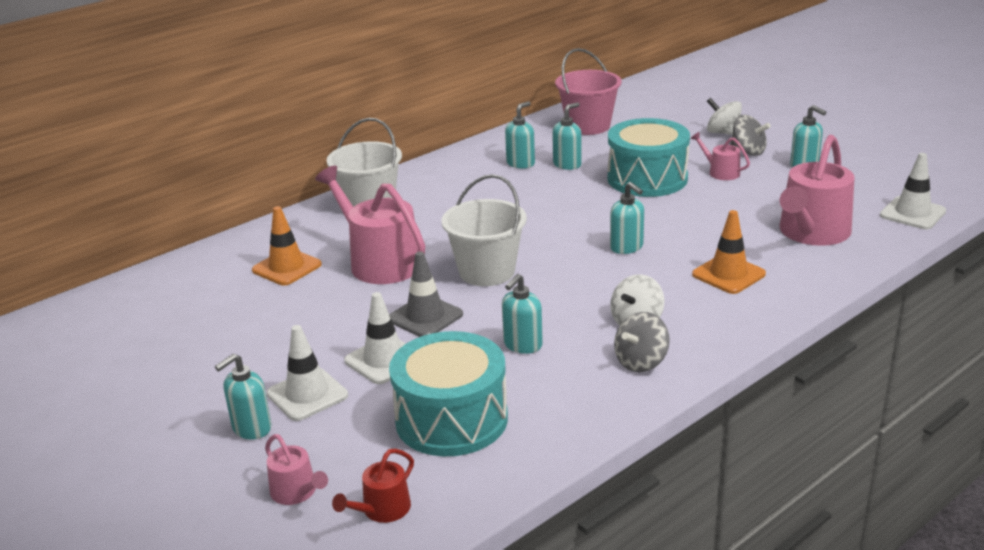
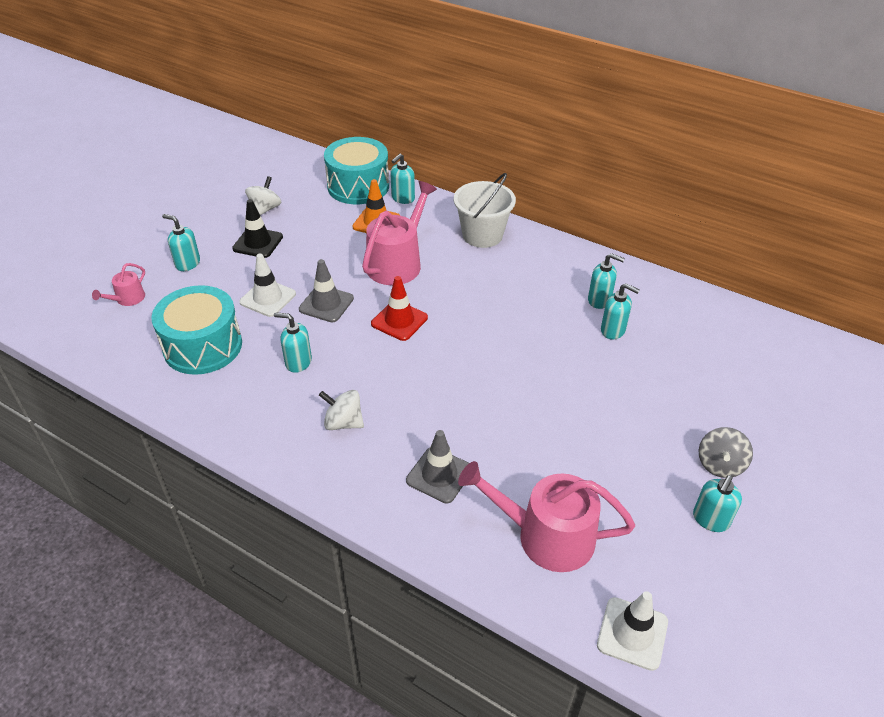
camera: 70 degrees right, 15 degrees up
white traffic cone [267,325,348,421] -> none
red watering can [332,448,414,523] -> none
white bucket [442,174,527,286] -> red traffic cone [371,276,428,341]
pink bucket [555,48,622,135] -> none
turquoise drum [608,118,690,197] -> turquoise drum moved to [324,137,389,204]
turquoise soap dispenser [610,182,644,254] -> turquoise soap dispenser moved to [390,153,415,204]
grey spinning top [614,312,670,373] -> none
pink watering can [690,132,750,180] -> none
orange traffic cone [692,210,766,294] -> grey traffic cone [406,430,469,503]
white spinning top [707,98,742,135] -> white spinning top moved to [245,176,282,216]
none -> black traffic cone [232,199,283,258]

